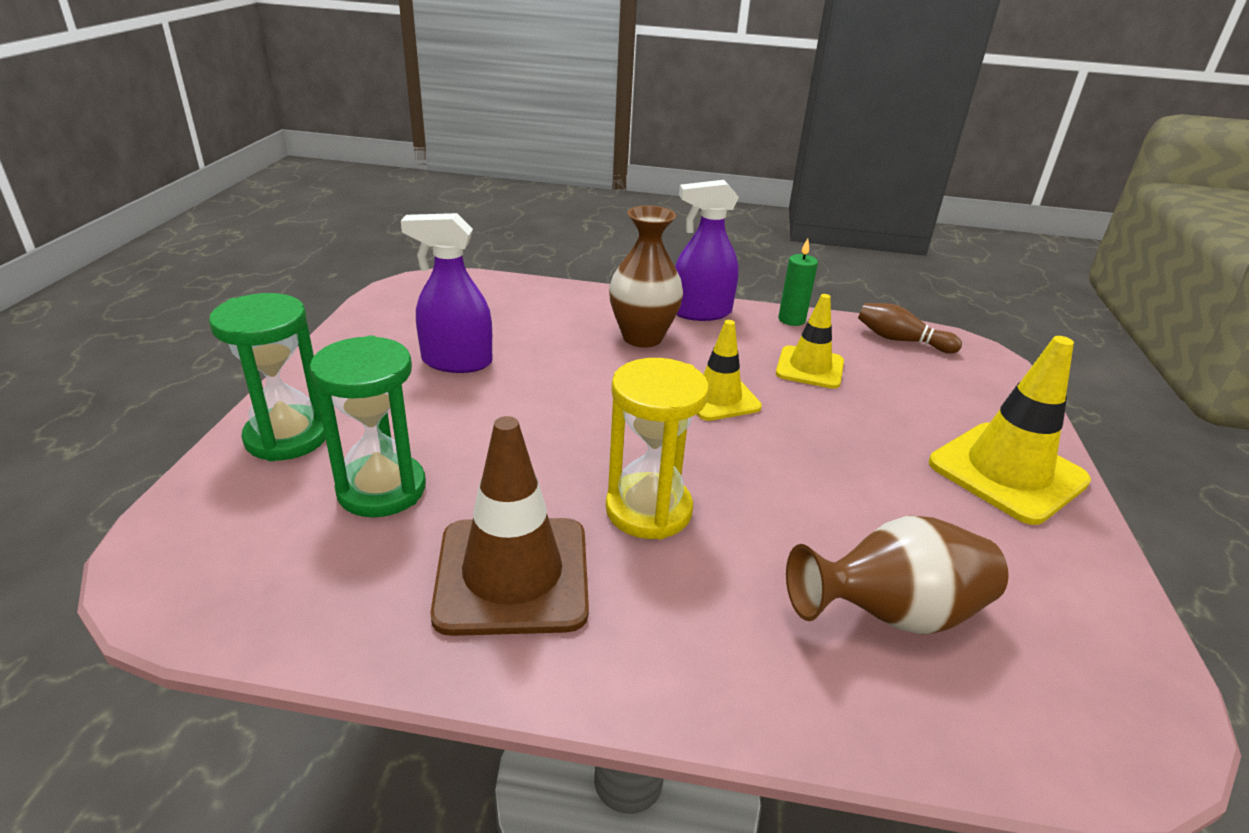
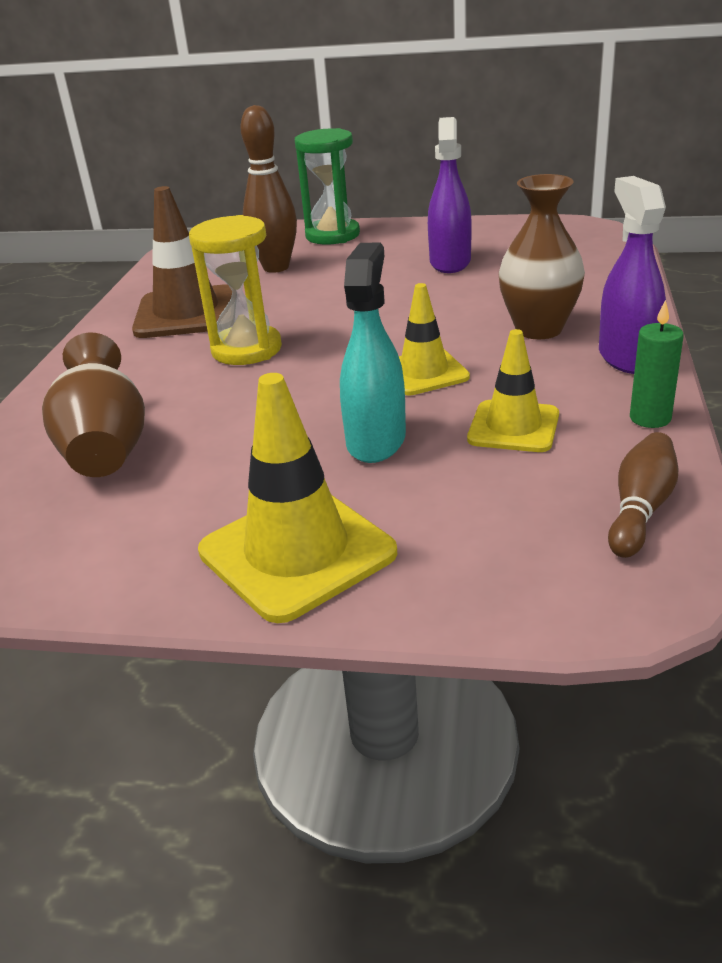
camera: 95 degrees right, 0 degrees up
green hourglass [310,336,426,517] -> brown bowling pin [241,105,297,273]
none -> turquoise spray bottle [340,243,406,463]

